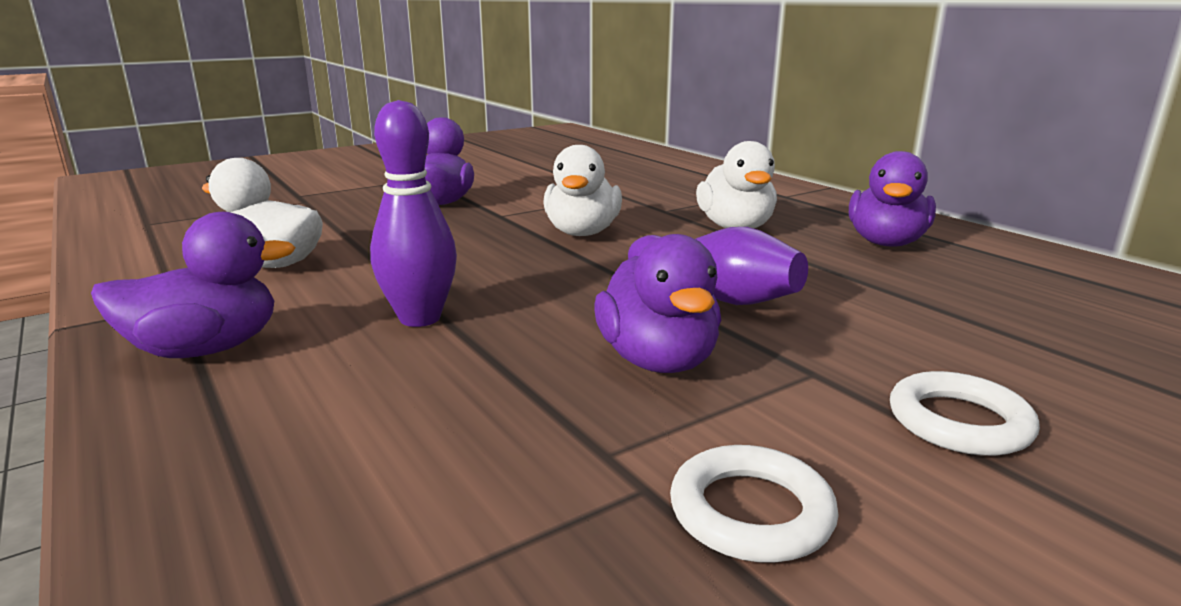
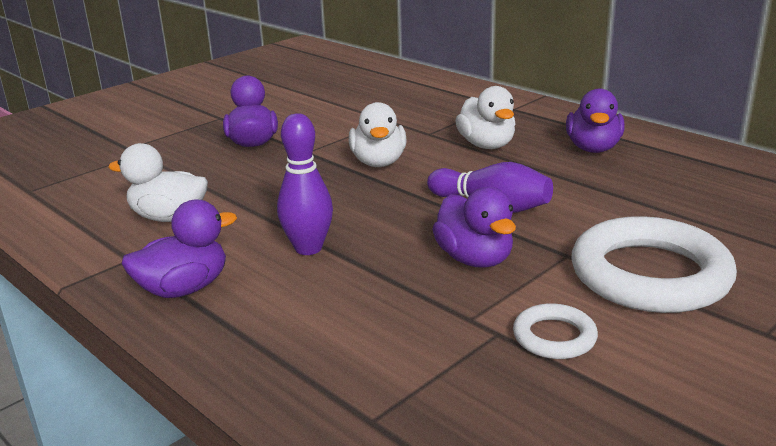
camera: 10 degrees left, 5 degrees up
white ring [890,371,1040,456] -> white ring [571,216,737,313], size x2.11

